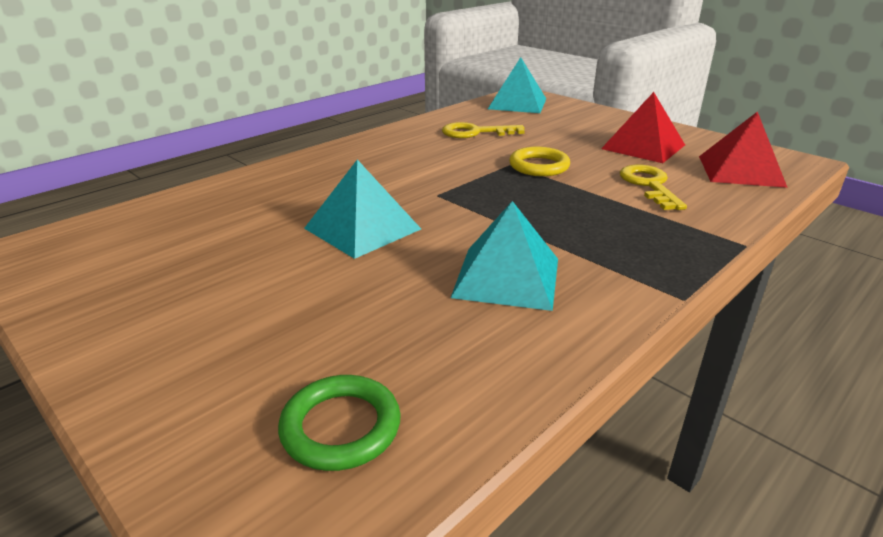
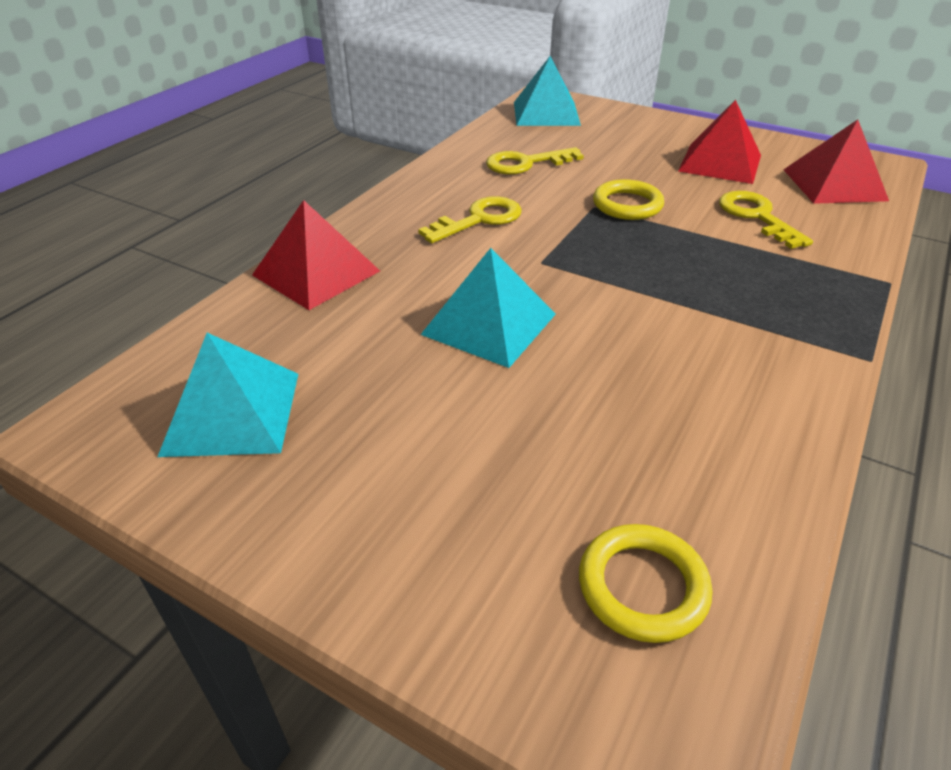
camera: 15 degrees left, 10 degrees up
green ring [278,375,401,471] -> yellow ring [579,524,712,643]
turquoise pyramid [451,201,558,311] -> turquoise pyramid moved to [158,333,298,457]
none -> red pyramid [252,200,380,310]
none -> yellow key [418,196,522,243]

